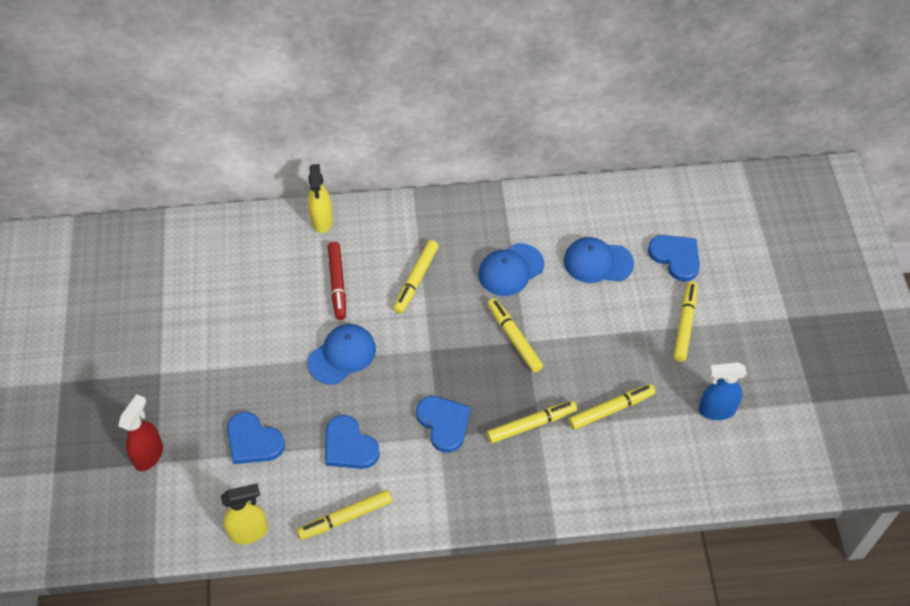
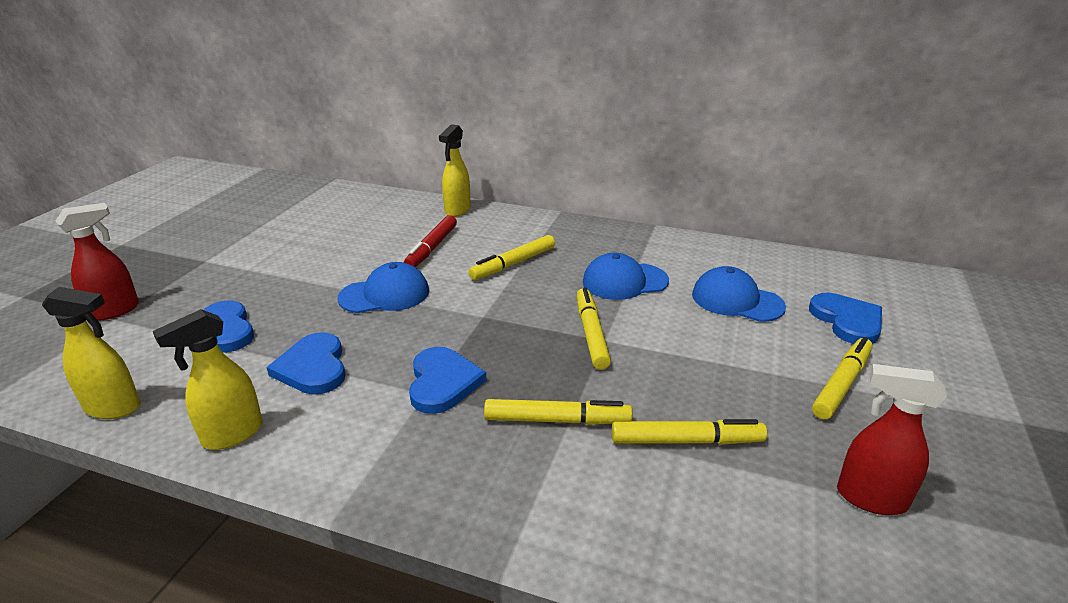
camera: 25 degrees right, 25 degrees down
yellow marker [297,490,393,540] -> yellow spray bottle [153,309,263,450]
blue spray bottle [699,362,747,420] -> red spray bottle [837,364,947,515]

